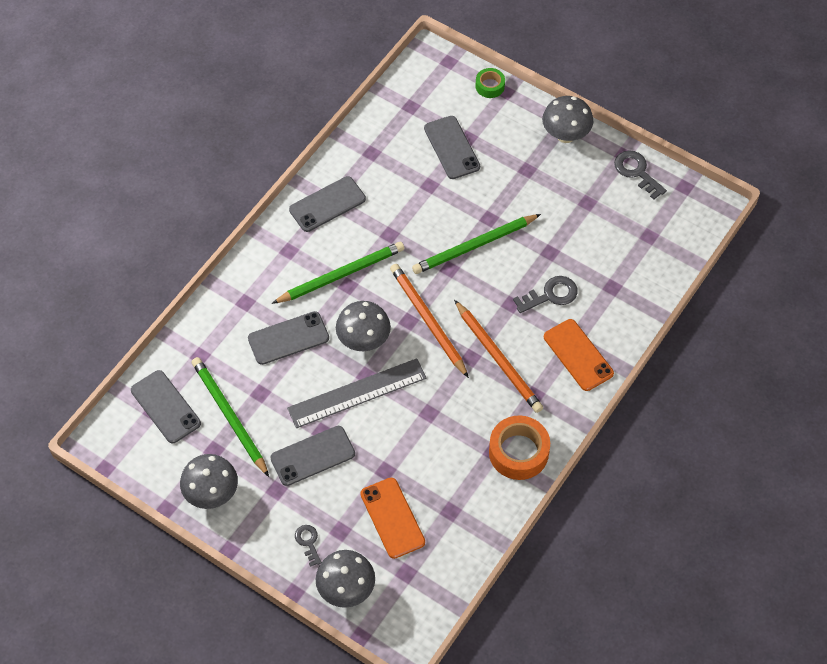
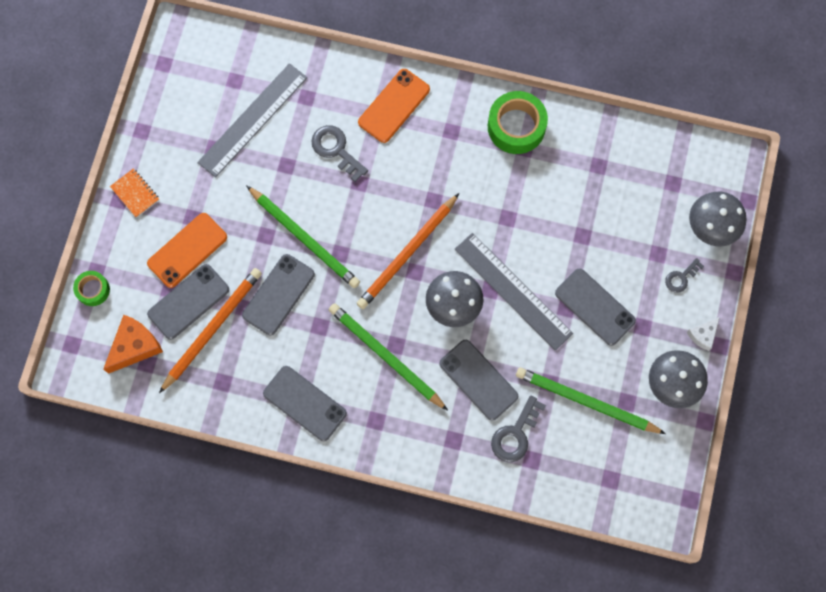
camera: 110 degrees left, 15 degrees up
grey phone [131,370,201,443] -> grey phone moved to [242,254,315,335]
green pencil [192,357,269,477] -> green pencil turned 75 degrees clockwise [516,367,666,434]
orange phone [360,478,425,559] -> orange phone moved to [147,213,227,288]
orange pencil [454,300,543,413] -> orange pencil moved to [159,268,262,393]
orange tape [489,415,550,480] -> green tape [488,91,548,154]
grey mushroom [542,96,593,143] -> orange notebook [110,168,159,218]
grey key [614,150,667,200] -> grey key moved to [491,396,546,462]
none -> orange cheese [103,315,163,374]
none -> grey ruler [197,63,307,178]
none -> white cheese [687,317,720,351]

